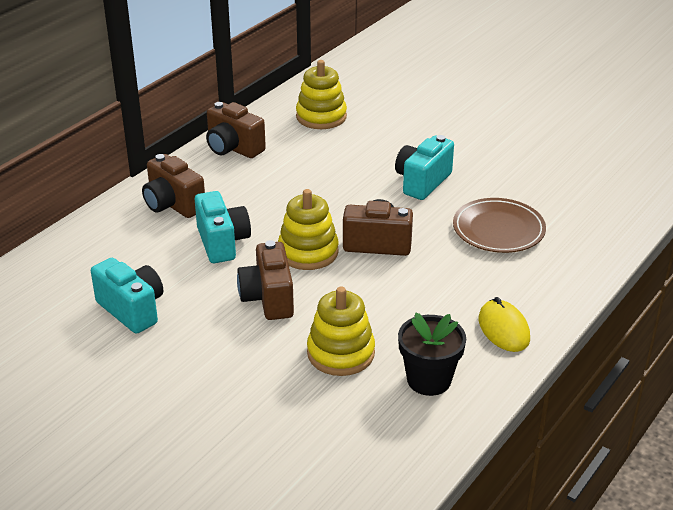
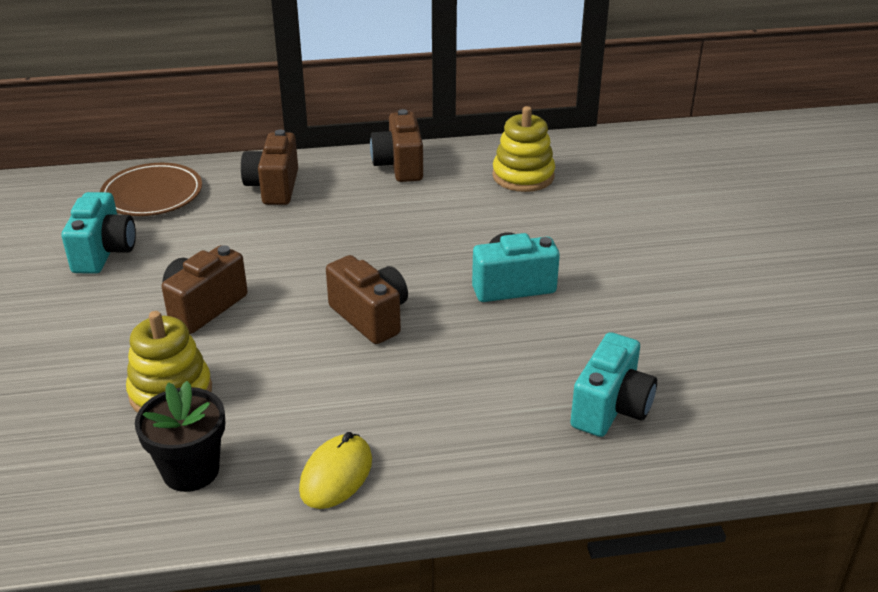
camera: 45 degrees right, 0 degrees up
turquoise camera [195,191,251,263] -> turquoise camera moved to [570,332,657,437]
yellow stacking toy [278,189,339,270] -> none
brown plate [453,198,546,253] -> brown plate moved to [100,163,202,216]

